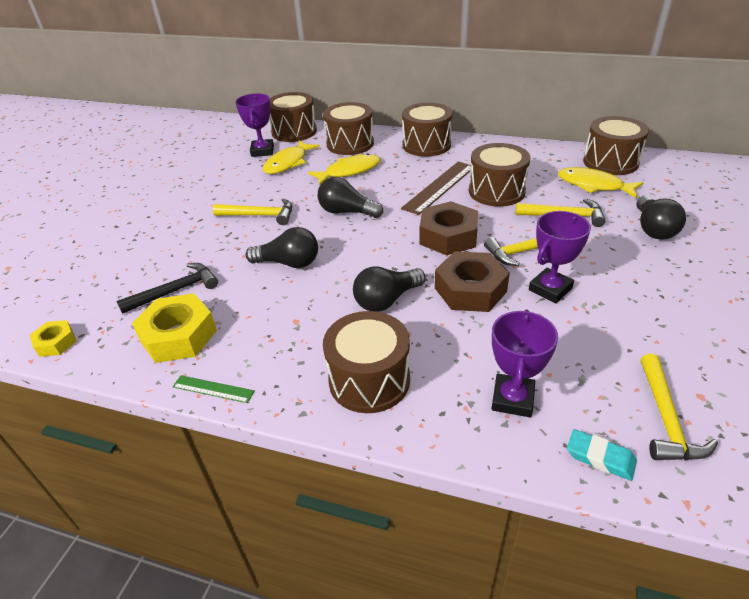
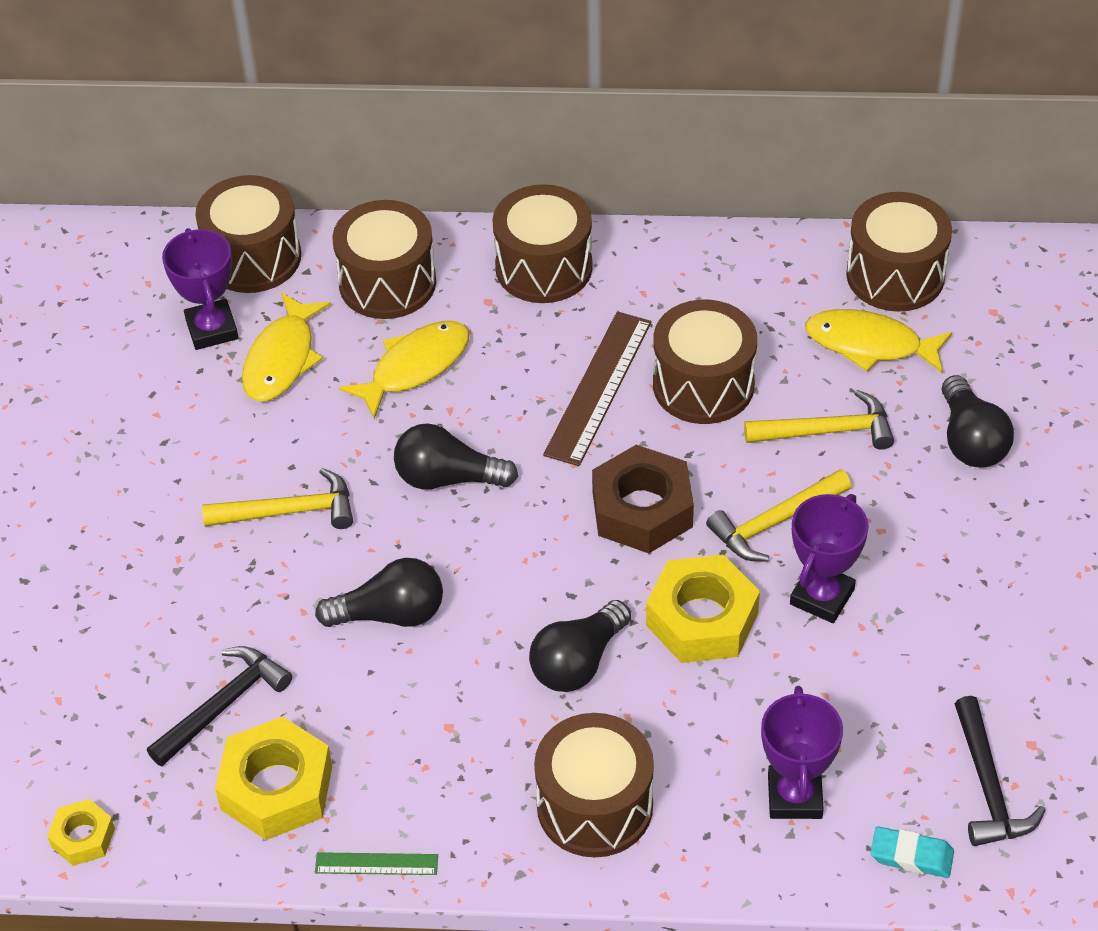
camera: 15 degrees left, 10 degrees up
brown nut [435,251,510,312] -> yellow nut [646,555,760,663]
yellow hammer [641,354,718,460] -> black hammer [955,696,1046,846]

